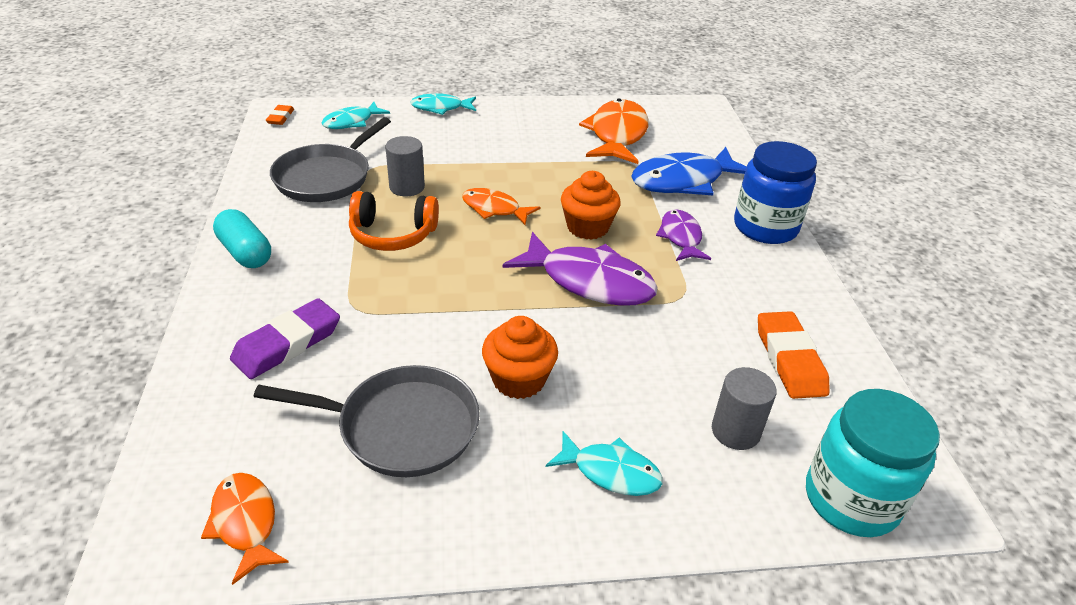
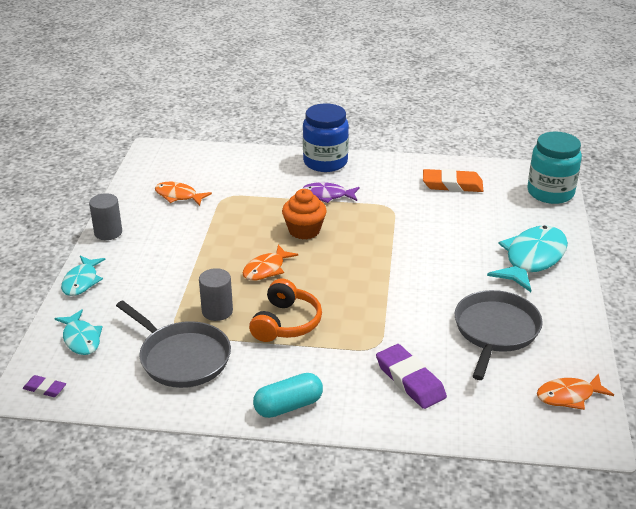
camera: 75 degrees left, 5 degrees down
orange eraser [266,105,294,125] -> purple eraser [23,375,66,397]
orange cupcake [482,316,558,399] -> none
purple fish [503,232,658,306] -> none
turquoise fish [546,431,663,496] -> turquoise fish [487,226,568,292], size x1.72
orange fish [579,98,649,164] -> orange fish [155,182,212,206], size x0.58
blue fish [631,147,747,195] -> none
grey cylinder [712,367,777,450] -> grey cylinder moved to [89,193,122,240]

